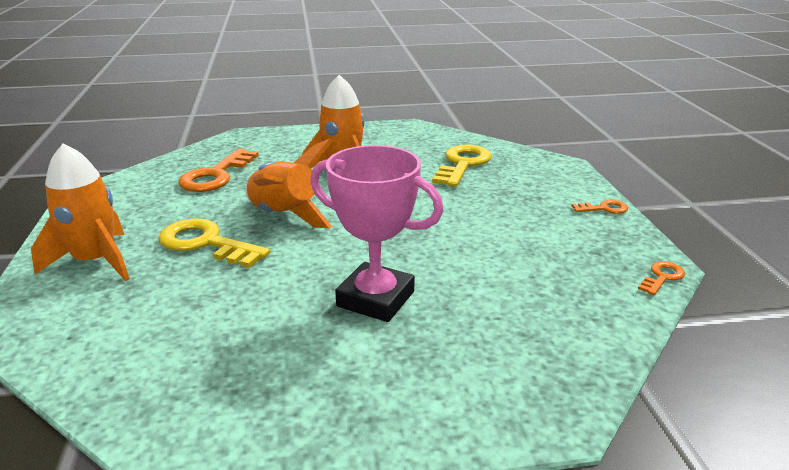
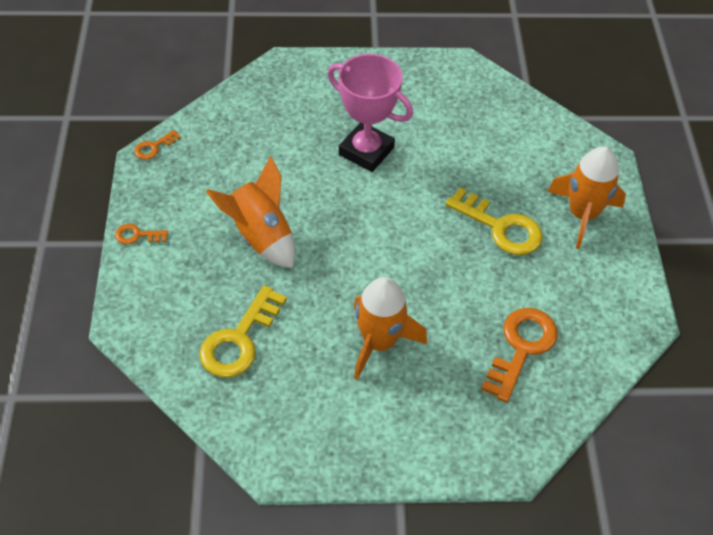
camera: 175 degrees left, 25 degrees up
orange rocket [245,139,332,229] -> orange rocket moved to [206,156,295,269]

